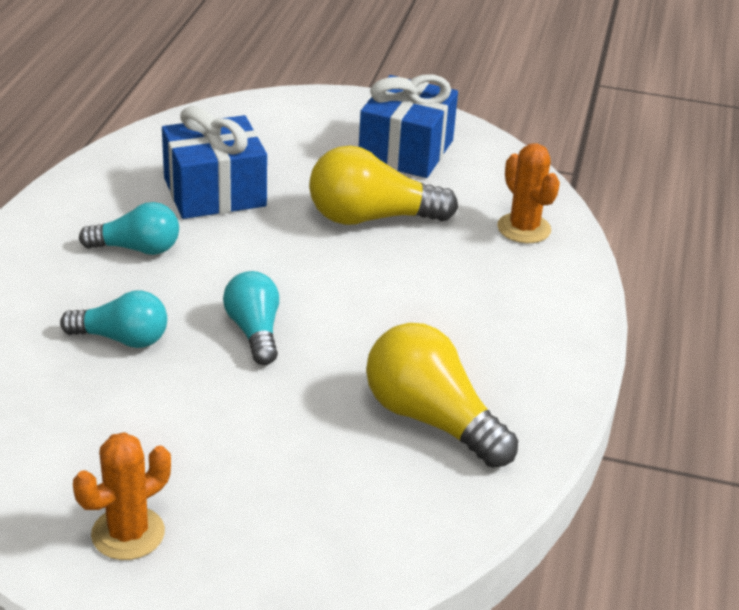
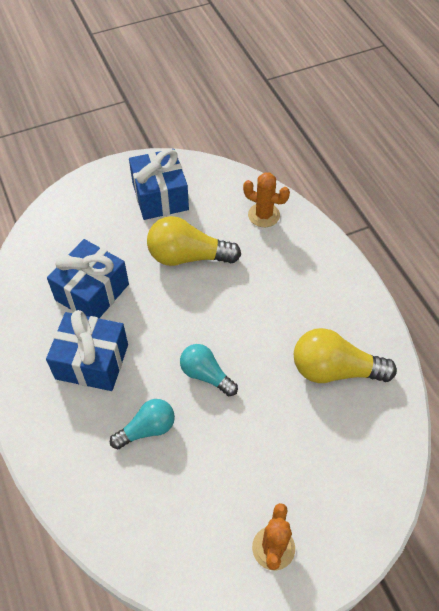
camera: 35 degrees left, 20 degrees up
turquoise light bulb [79,202,179,255] -> blue gift [46,310,128,391]
yellow light bulb [309,146,458,225] -> yellow light bulb turned 45 degrees clockwise [147,216,241,266]

